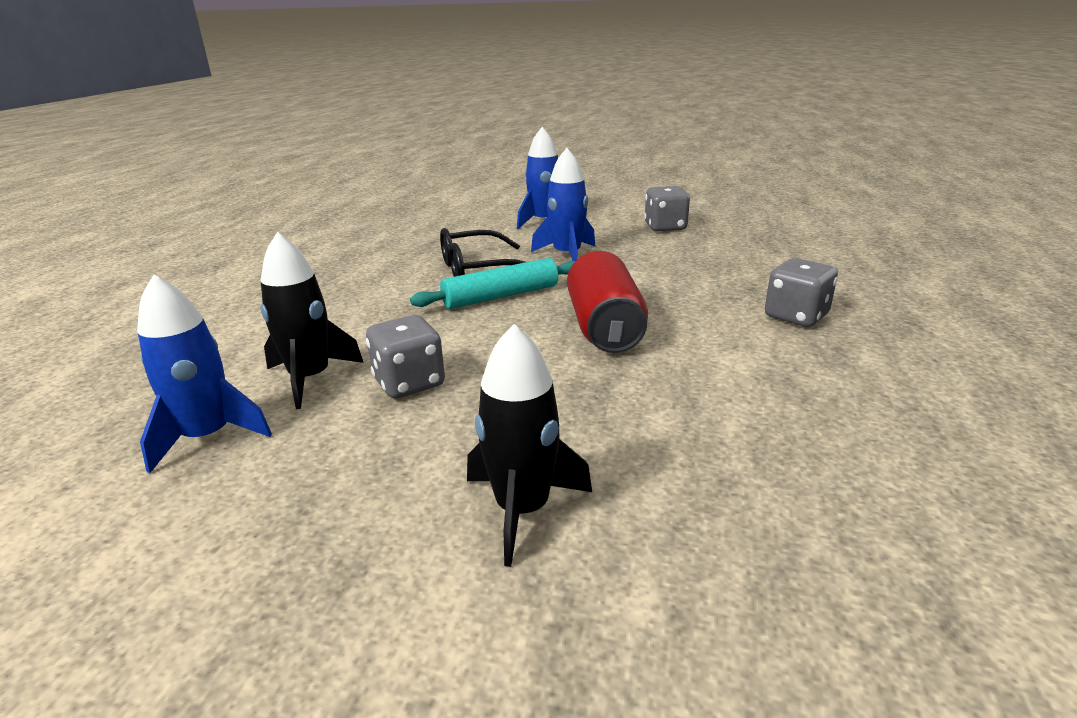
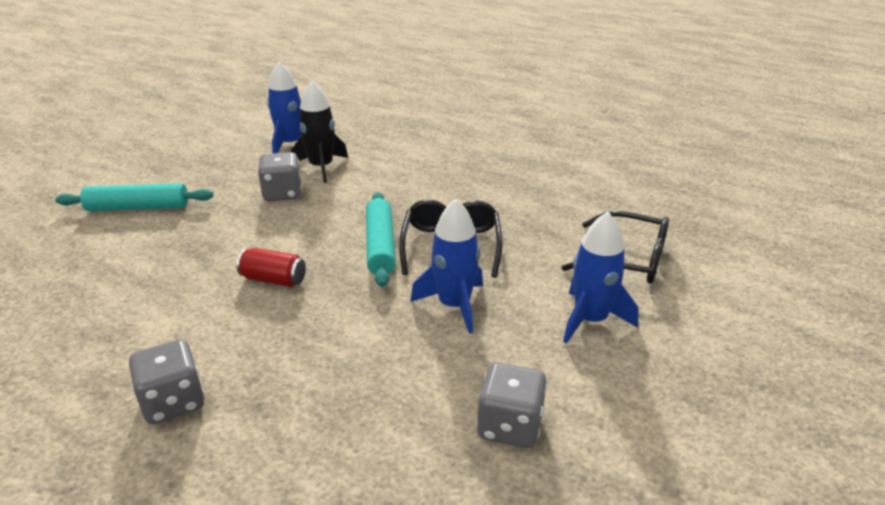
camera: 110 degrees right, 5 degrees up
black rocket [467,324,592,567] -> turquoise rolling pin [55,183,213,211]
red can [567,251,648,353] -> red can [236,248,306,287], size x0.58
none -> black glasses [562,211,669,284]

